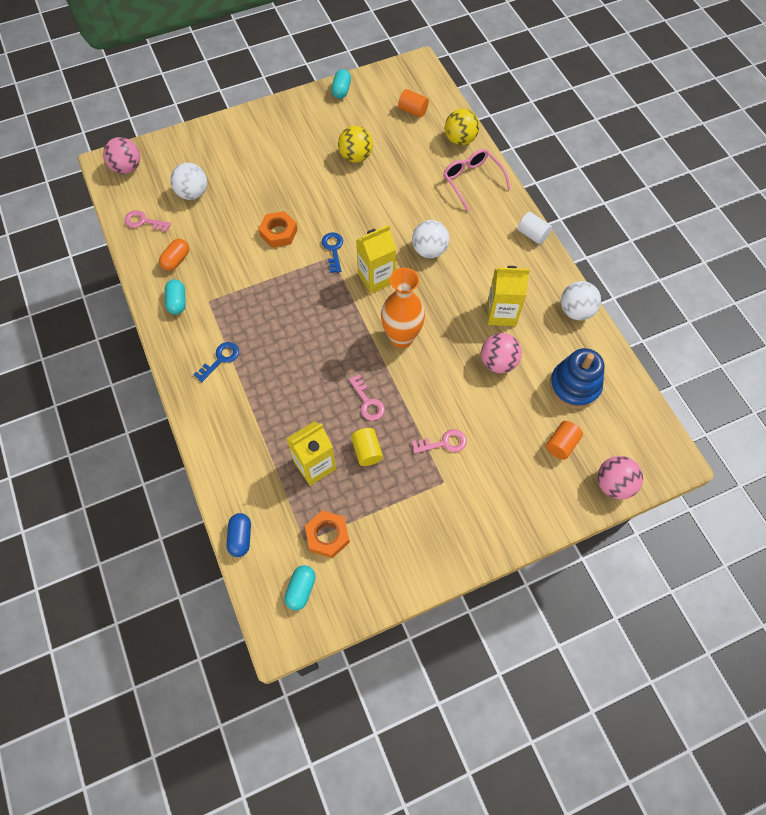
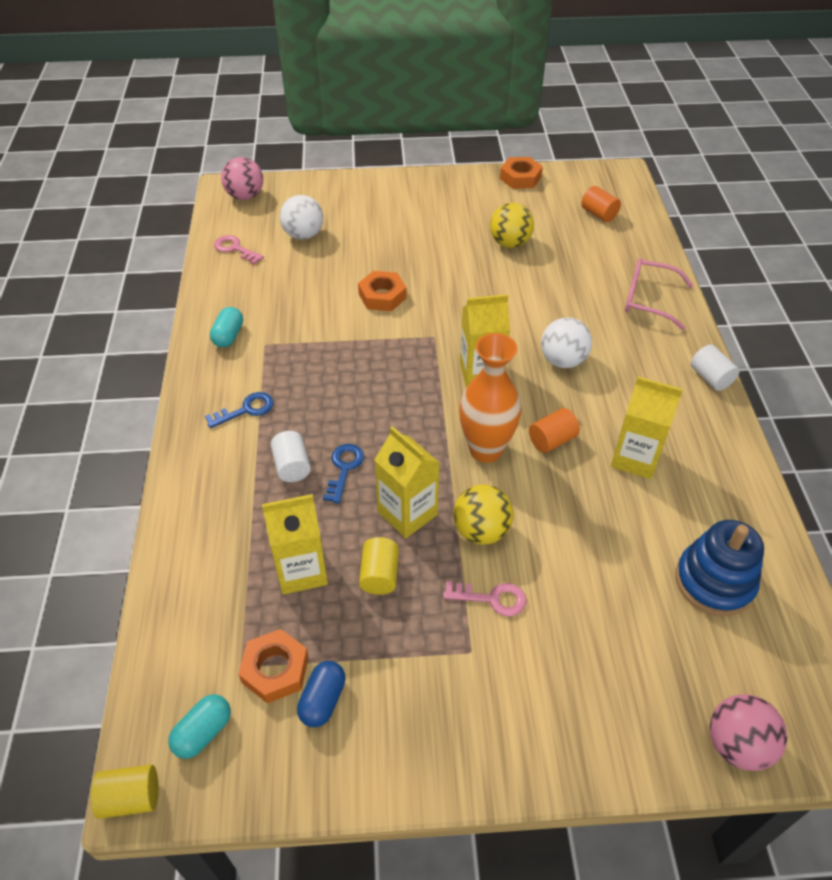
camera: 20 degrees right, 15 degrees down
orange capsule [159,239,189,271] -> none
blue capsule [227,513,251,557] -> blue capsule moved to [297,661,346,727]
blue key [322,232,343,273] -> blue key moved to [323,444,364,503]
turquoise capsule [331,69,351,99] -> orange nut [500,157,543,189]
pink key [349,374,385,421] -> yellow carton [374,426,440,538]
pink glasses [443,149,511,211] -> pink glasses turned 60 degrees counterclockwise [625,258,694,330]
yellow ball [445,109,479,145] -> yellow ball moved to [453,484,514,545]
pink ball [481,333,522,373] -> none
orange cylinder [546,421,583,460] -> orange cylinder moved to [529,408,580,453]
white ball [561,281,601,320] -> none
none -> yellow cylinder [91,765,159,819]
none -> white cylinder [271,431,311,482]

